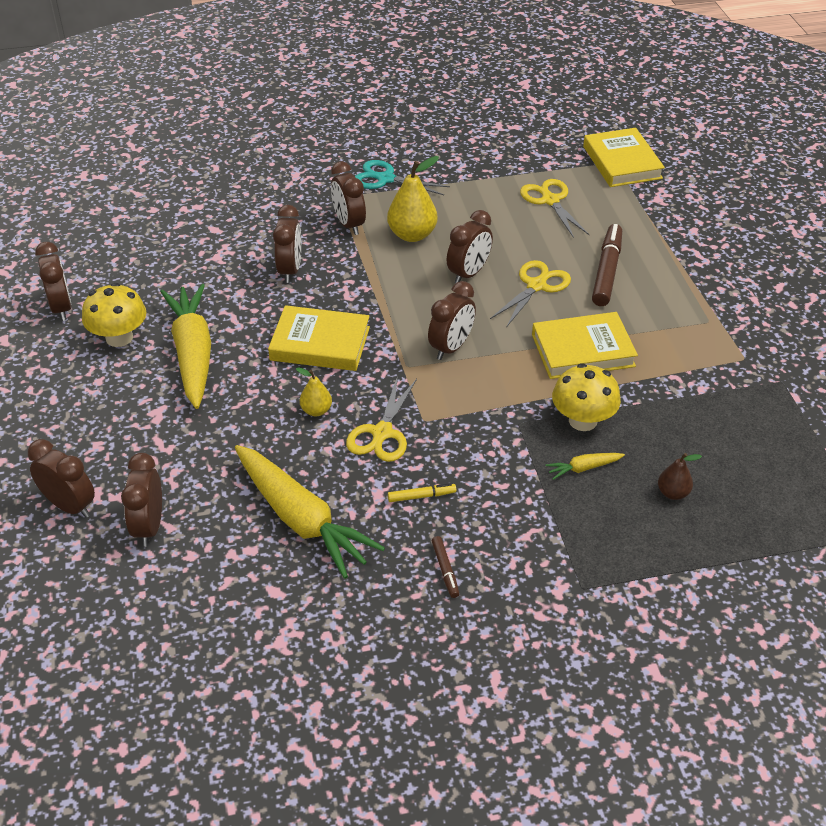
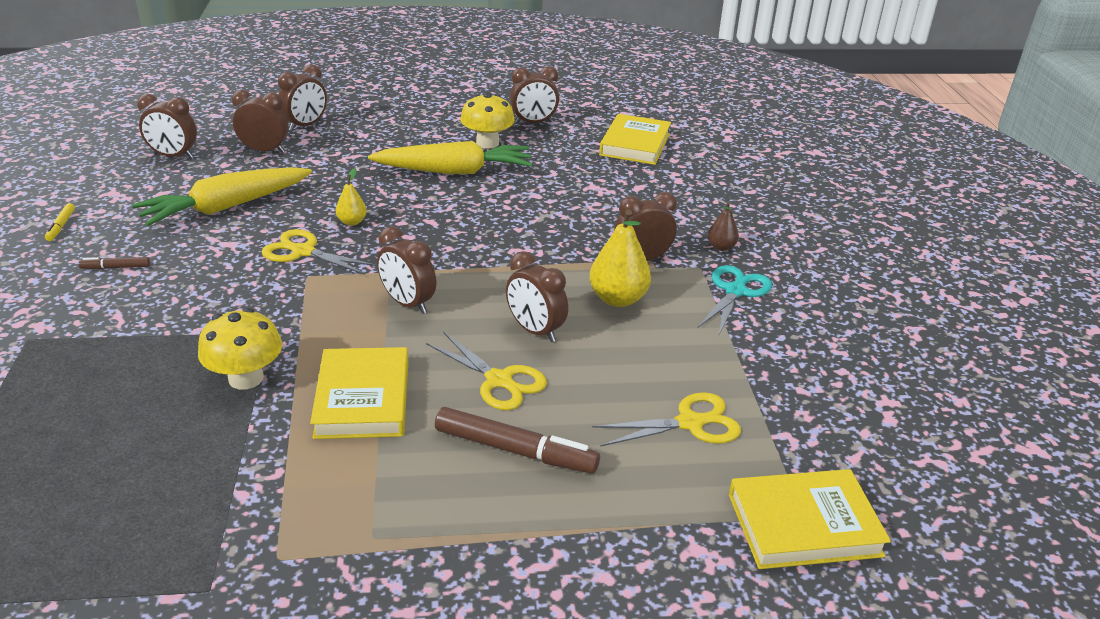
camera: 95 degrees right, 10 degrees down
yellow book [268,305,370,371] -> yellow book moved to [599,114,671,165]
brown clock [273,205,301,283] -> brown clock moved to [137,94,197,159]
yellow marker [388,483,456,502] -> yellow marker moved to [45,203,75,241]
yellow carrot [545,453,625,480] -> none
brown pear [658,453,702,500] -> brown pear moved to [708,202,739,251]

